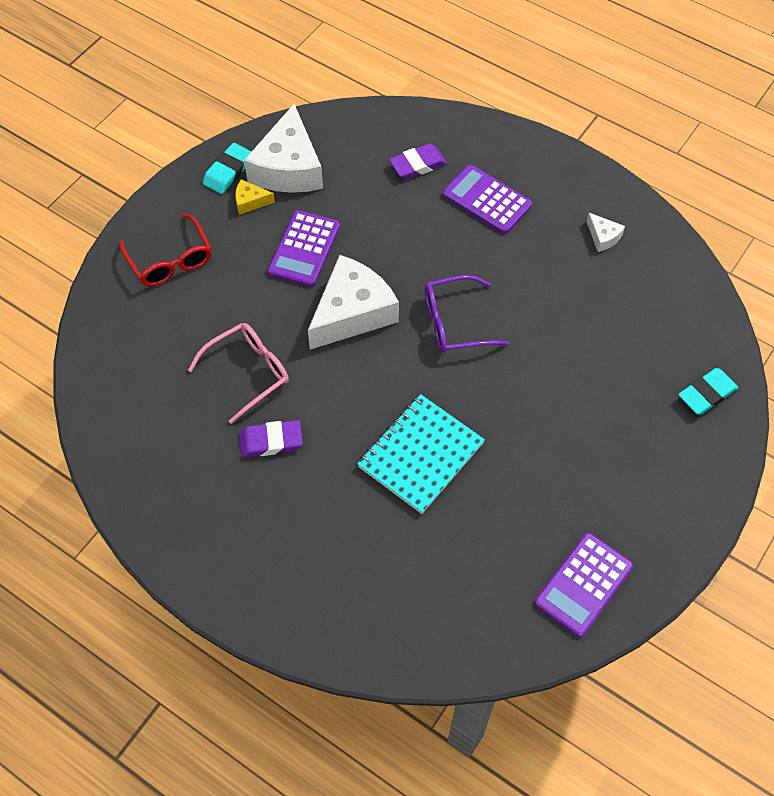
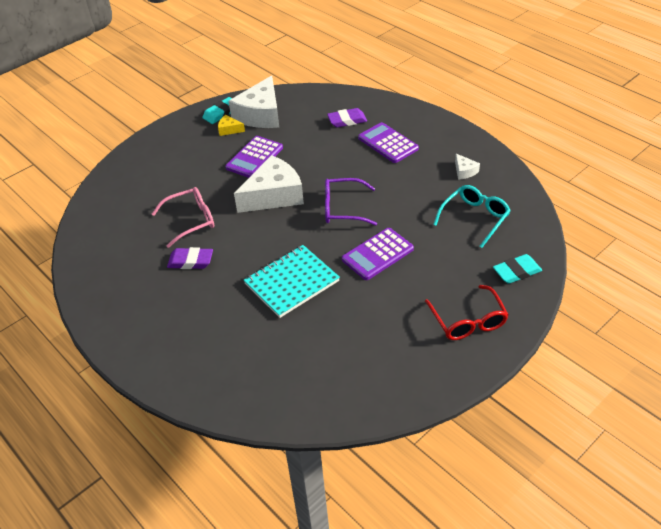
camera: 15 degrees right, 15 degrees down
red glasses [120,214,212,287] -> red glasses moved to [425,285,509,340]
purple calculator [535,533,633,637] -> purple calculator moved to [342,228,414,280]
none -> turquoise glasses [433,185,511,248]

